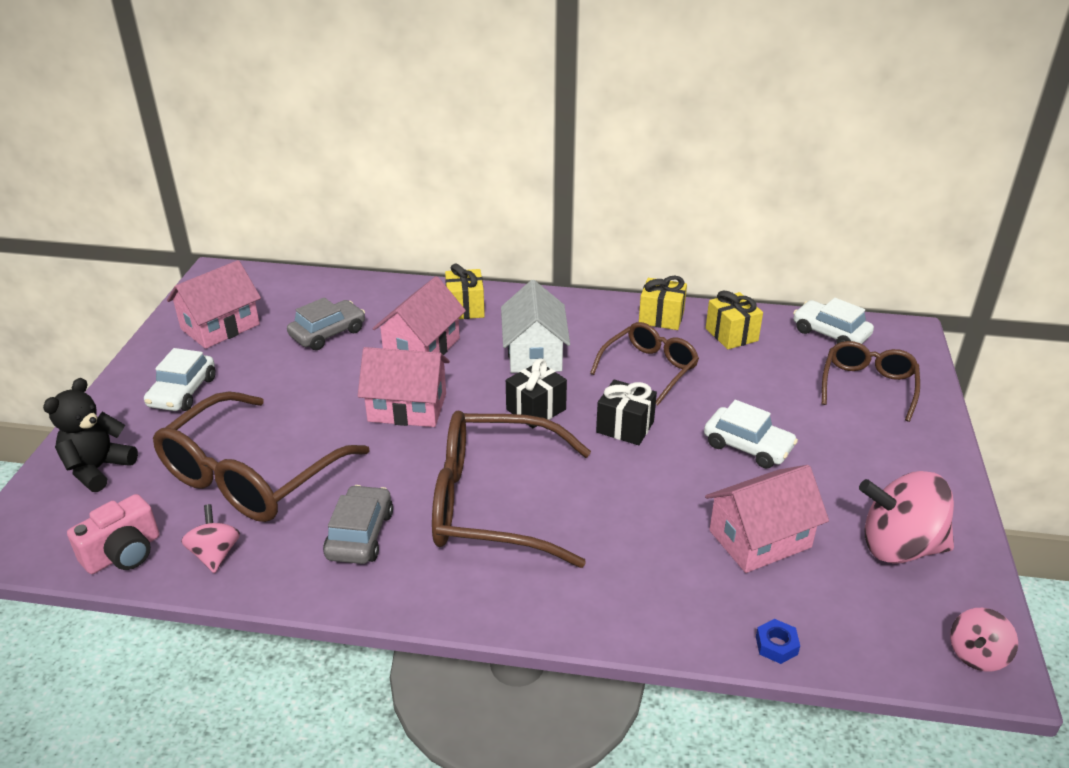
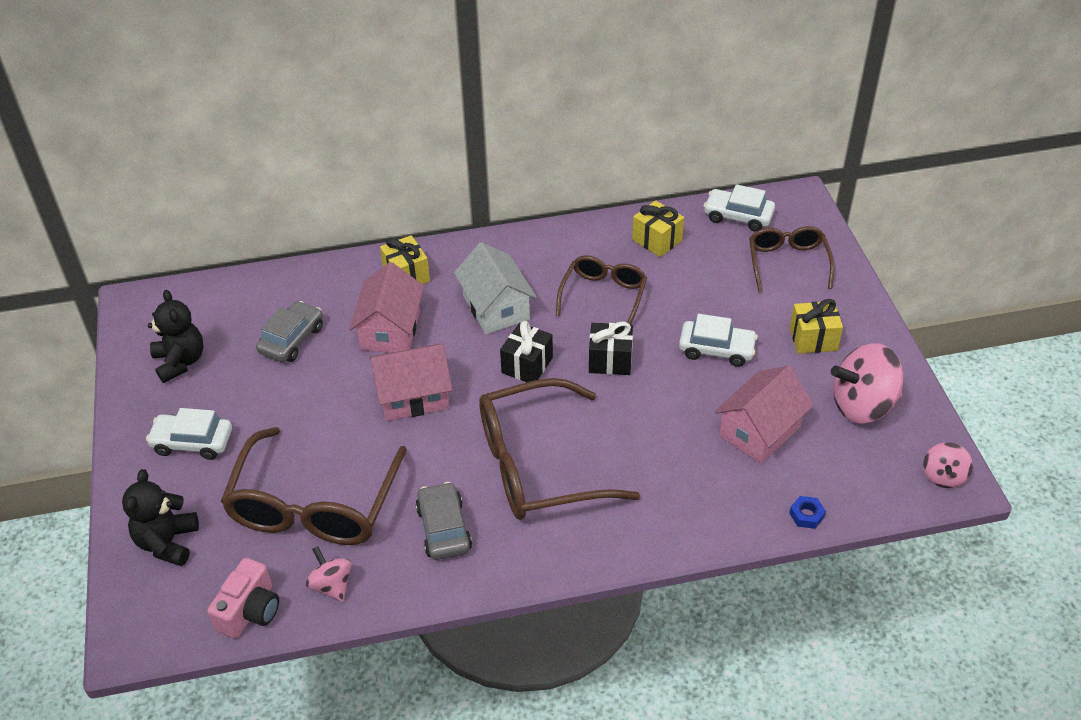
camera: 20 degrees left, 10 degrees up
white car [144,348,216,411] -> white car turned 105 degrees clockwise [146,408,232,460]
pink house [167,260,261,349] -> black teddy bear [148,290,204,383]
yellow gift [639,276,687,330] -> yellow gift moved to [790,299,843,354]

